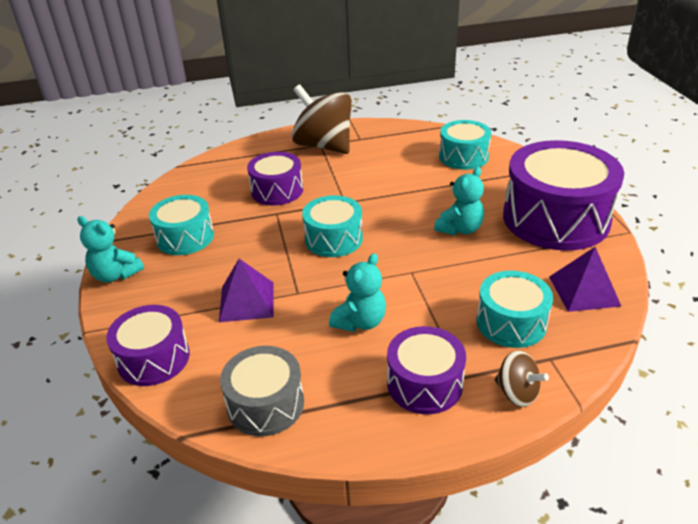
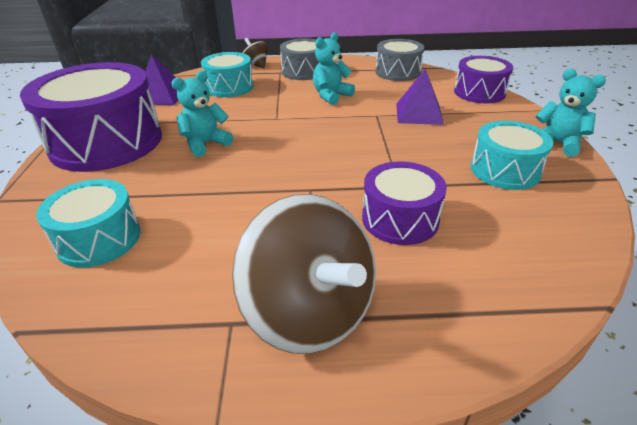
camera: 170 degrees left, 0 degrees up
turquoise drum [302,195,363,257] -> none
purple drum [387,326,466,414] -> grey drum [280,38,319,80]

